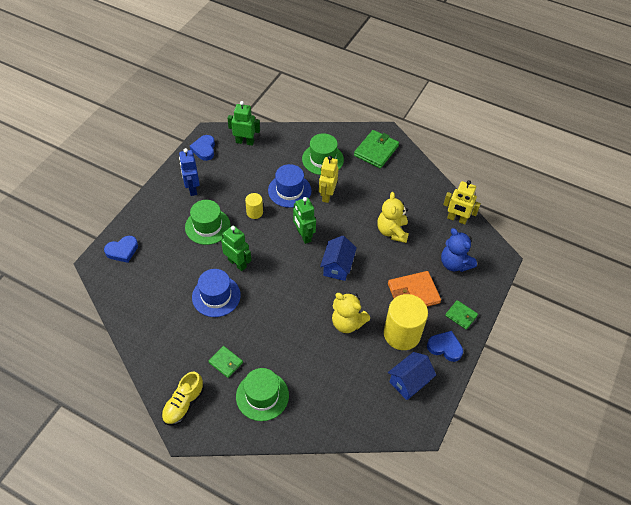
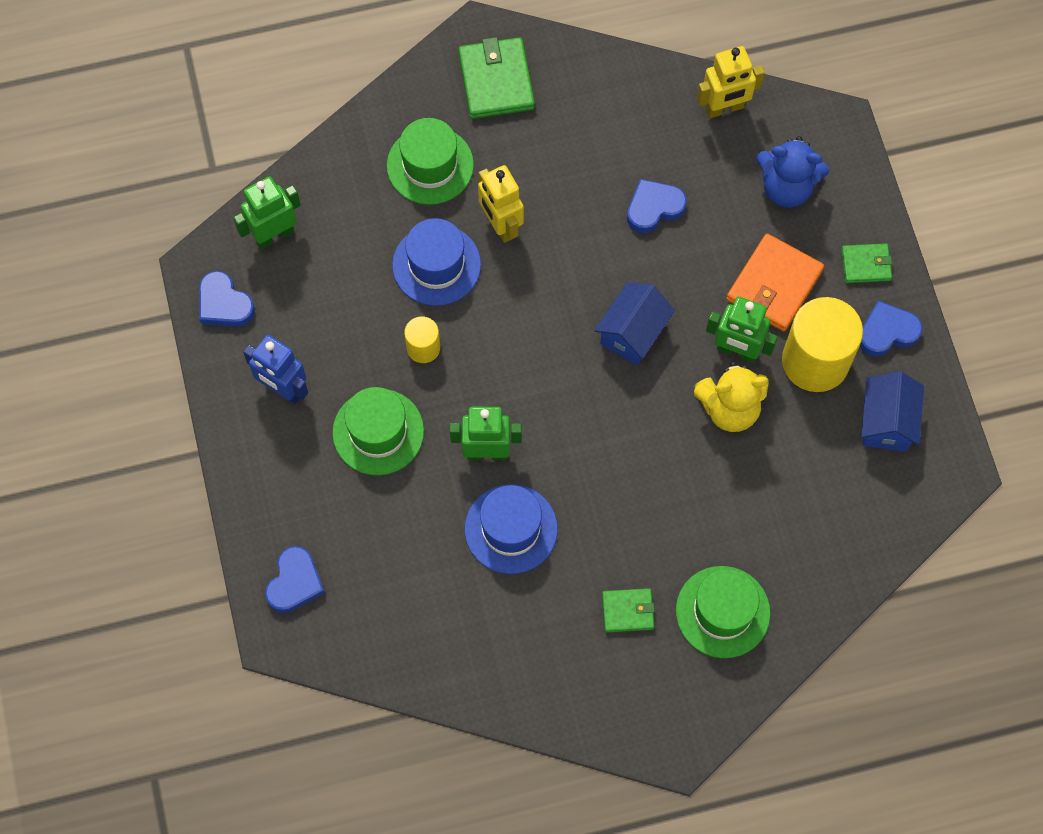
camera: 40 degrees left, 15 degrees up
yellow shoe [161,372,204,425] -> none
green robot [293,197,316,244] -> green robot moved to [706,296,778,363]
blue house [320,236,357,281] -> blue house turned 60 degrees clockwise [594,282,675,365]
yellow teddy bear [377,192,409,243] -> blue heart [627,179,687,233]

